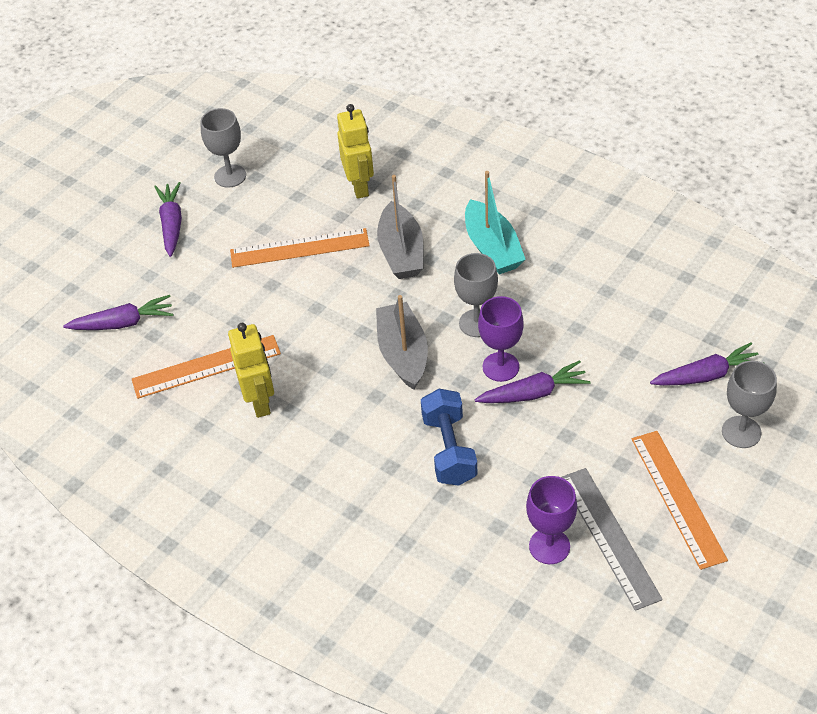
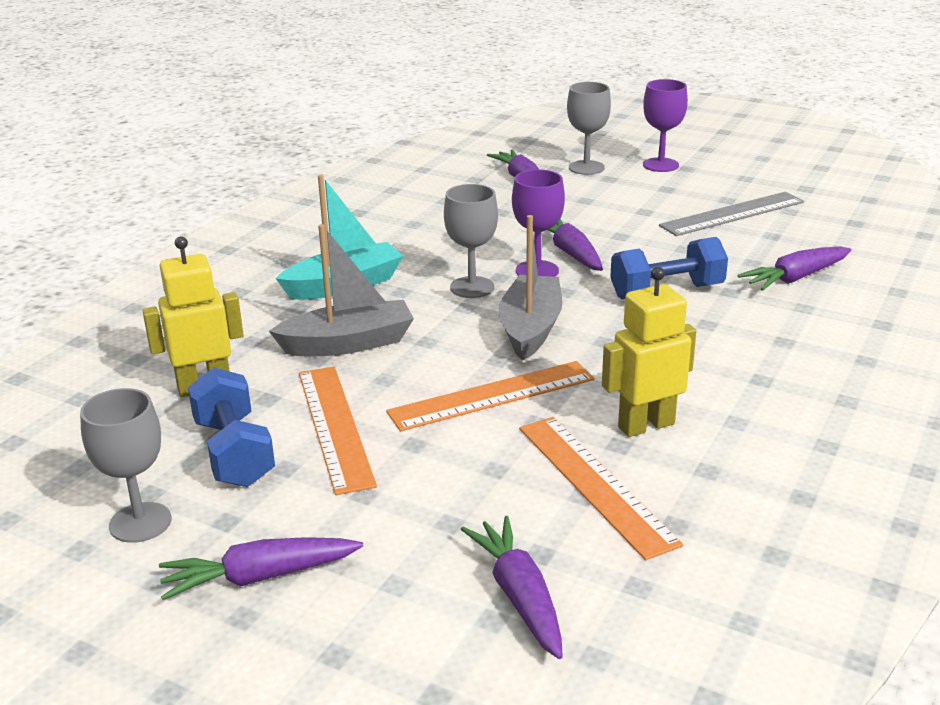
camera: 100 degrees left, 20 degrees down
grey boat [376,295,428,390] -> grey boat turned 120 degrees clockwise [499,215,562,361]
purple goblet [526,476,577,564] -> purple goblet moved to [643,79,688,172]
orange ruler [632,431,728,570] -> orange ruler moved to [386,361,594,431]
none -> blue dumbbell [188,368,275,487]
none -> purple carrot [737,247,851,291]

